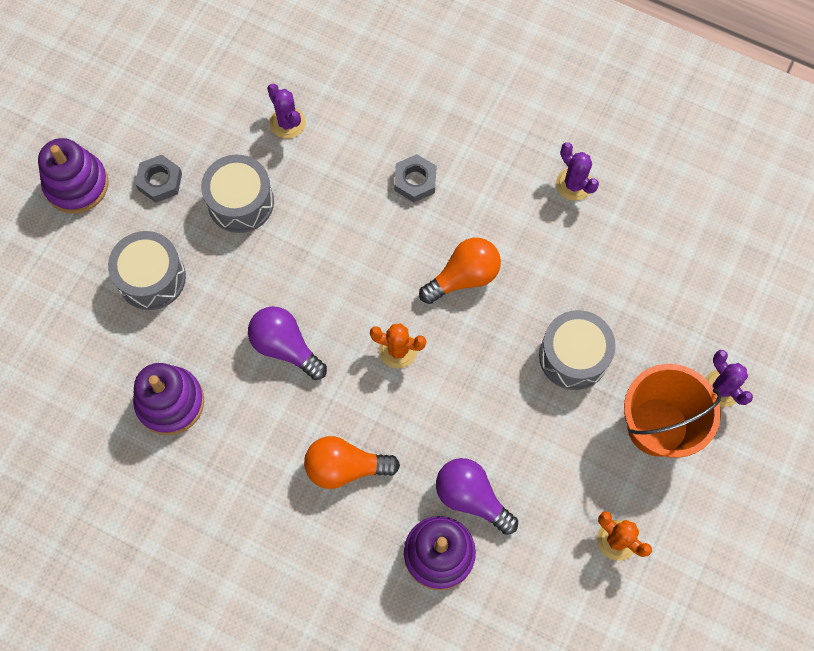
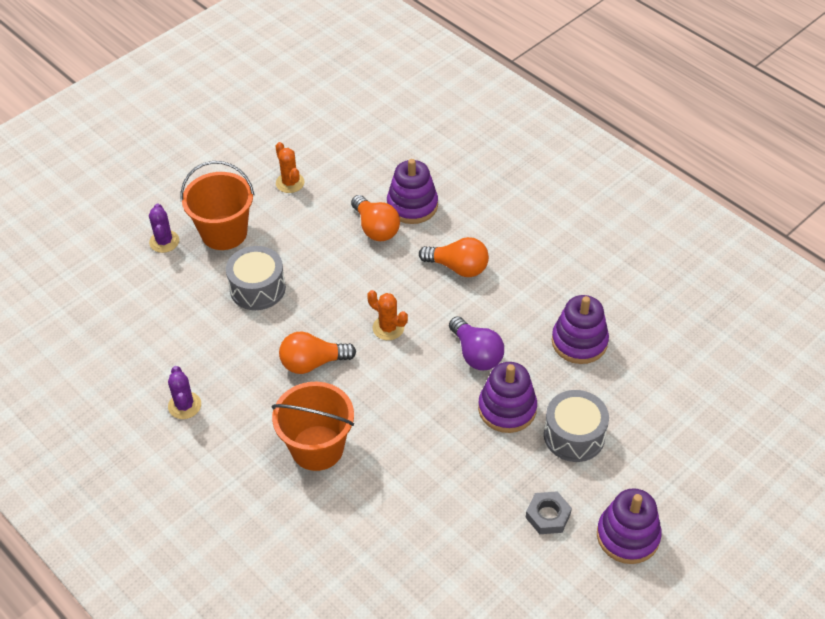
camera: 160 degrees left, 20 degrees down
grey drum [201,154,274,233] -> none
purple cactus [267,84,306,139] -> none
grey nut [394,154,437,202] -> orange bucket [272,382,354,471]
purple light bulb [436,458,518,535] -> orange light bulb [351,195,400,241]
none -> purple stacking toy [478,362,537,433]

